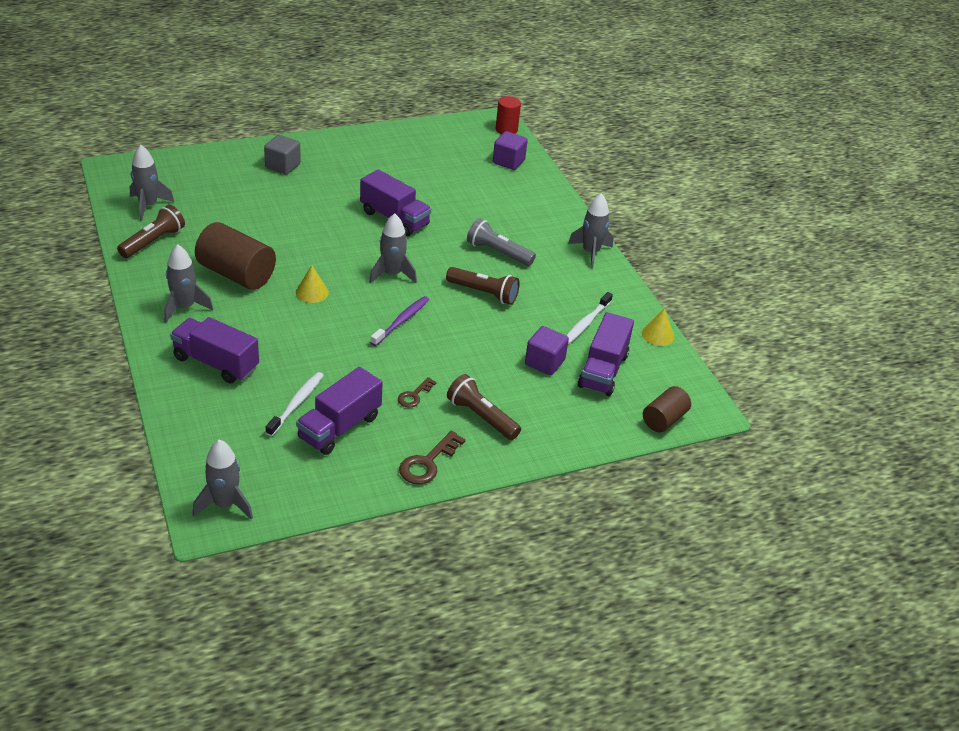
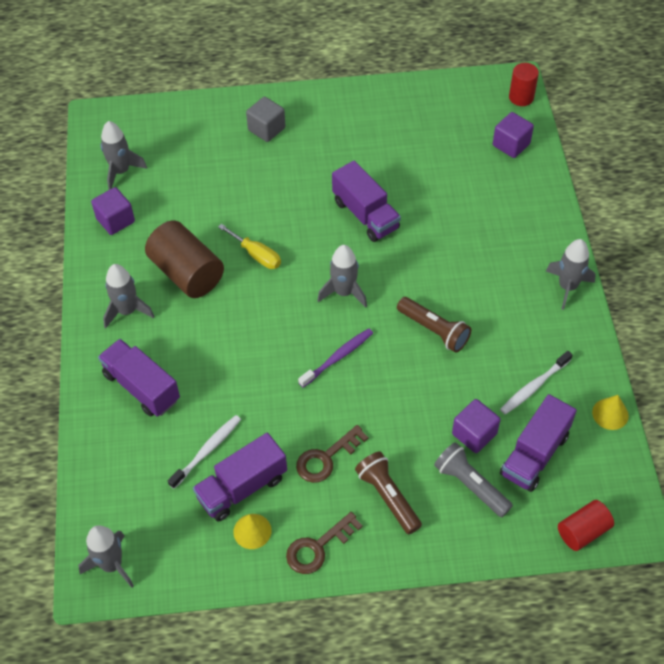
camera: 20 degrees right, 15 degrees up
brown flashlight [117,205,185,258] -> purple cube [91,187,135,235]
yellow cone [296,265,329,303] -> yellow cone moved to [233,514,272,549]
brown key [398,377,437,408] -> brown key [296,425,368,483], size x1.60
grey flashlight [467,218,536,266] -> grey flashlight moved to [434,442,513,517]
brown cylinder [643,386,691,432] -> red cylinder [558,500,614,551]
none -> yellow screwdriver [218,224,281,269]

